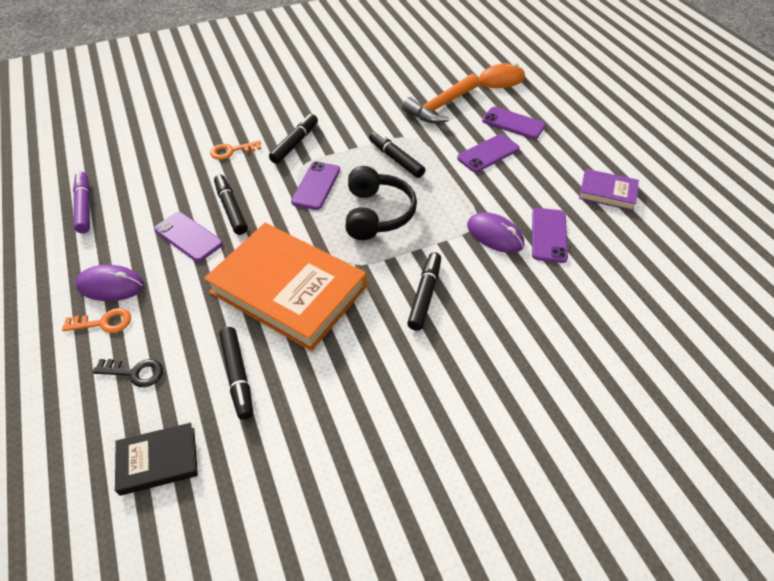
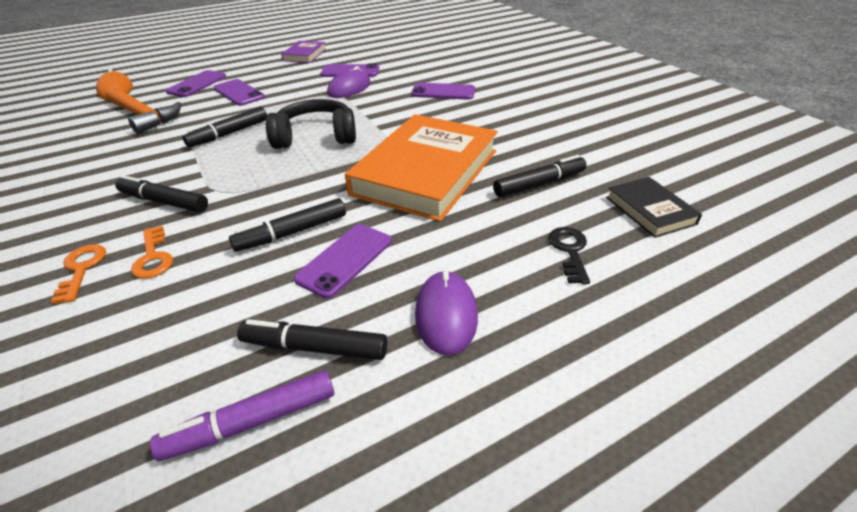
camera: 95 degrees left, 10 degrees down
orange key [62,308,131,333] -> orange key moved to [51,244,106,304]
purple phone [291,161,340,210] -> purple phone moved to [411,82,475,100]
black marker [407,252,441,331] -> black marker moved to [237,319,387,360]

